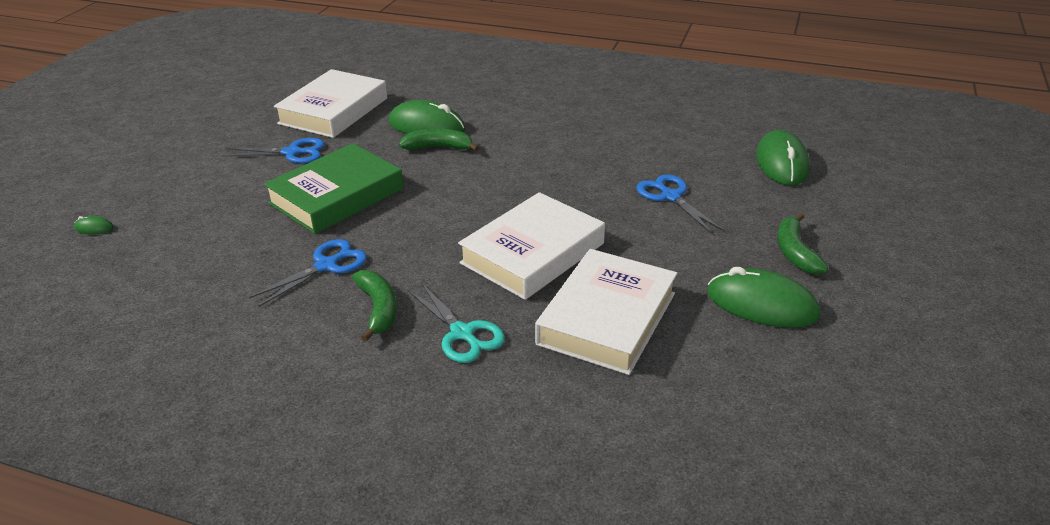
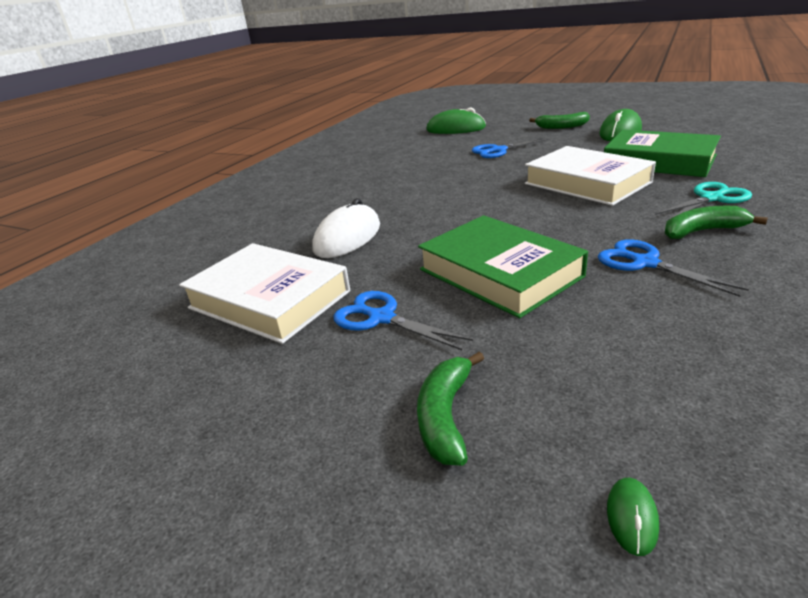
camera: 80 degrees left, 5 degrees down
blue scissors [222,138,325,164] -> blue scissors turned 60 degrees counterclockwise [333,291,473,350]
green mouse [389,100,465,134] -> white mouse [312,198,380,258]
green banana [399,129,479,151] -> green banana moved to [417,352,484,465]
white book [535,249,678,375] -> green book [604,130,721,177]

